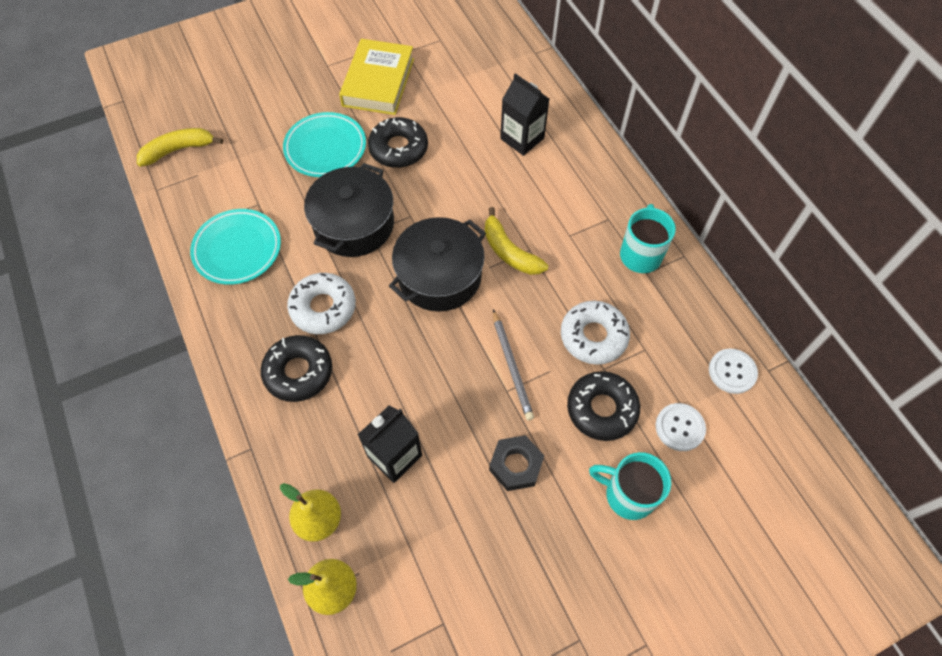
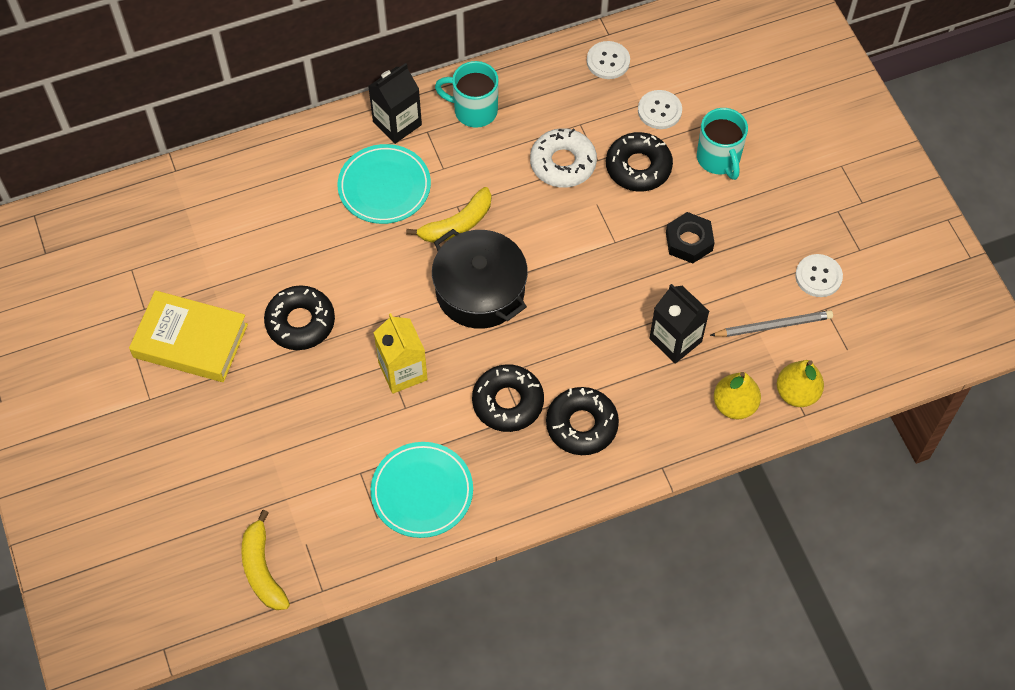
camera: 85 degrees left, 0 degrees up
turquoise plate [283,112,366,177] -> turquoise plate moved to [337,144,431,224]
white donut [287,273,356,334] -> black donut [472,364,544,432]
black pot [304,163,394,257] -> yellow carton [373,313,428,394]
grey pencil [493,309,534,421] -> grey pencil moved to [710,310,833,337]
black carton [500,73,549,156] -> black carton moved to [368,63,422,144]
turquoise mug [589,452,672,520] -> turquoise mug turned 45 degrees counterclockwise [697,108,748,180]
none -> white button [795,254,843,297]

